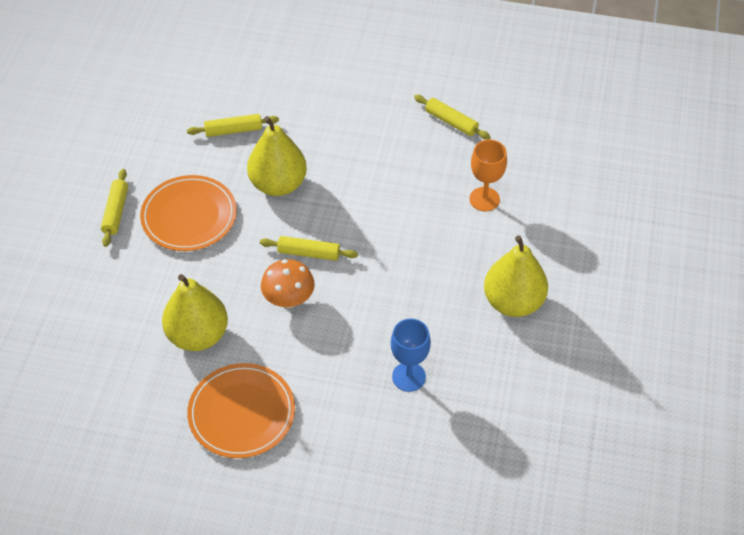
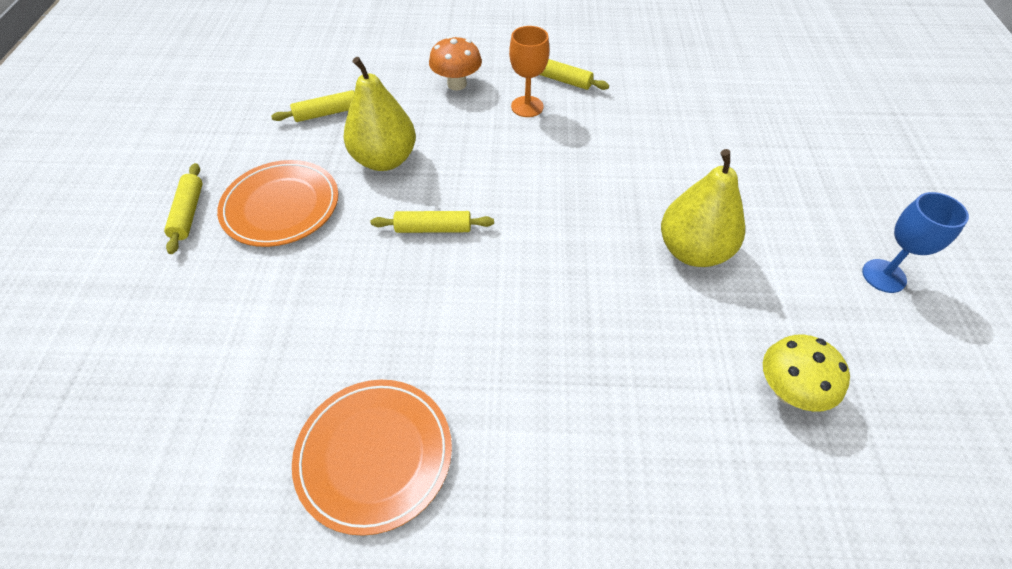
camera: 10 degrees left, 0 degrees up
yellow pear [162,274,228,351] -> none
orange mushroom [261,259,315,308] -> orange mushroom moved to [429,36,482,91]
blue goblet [391,319,431,392] -> blue goblet moved to [862,192,969,293]
orange goblet [469,140,507,211] -> orange goblet moved to [509,26,549,117]
none -> yellow mushroom [763,335,850,412]

